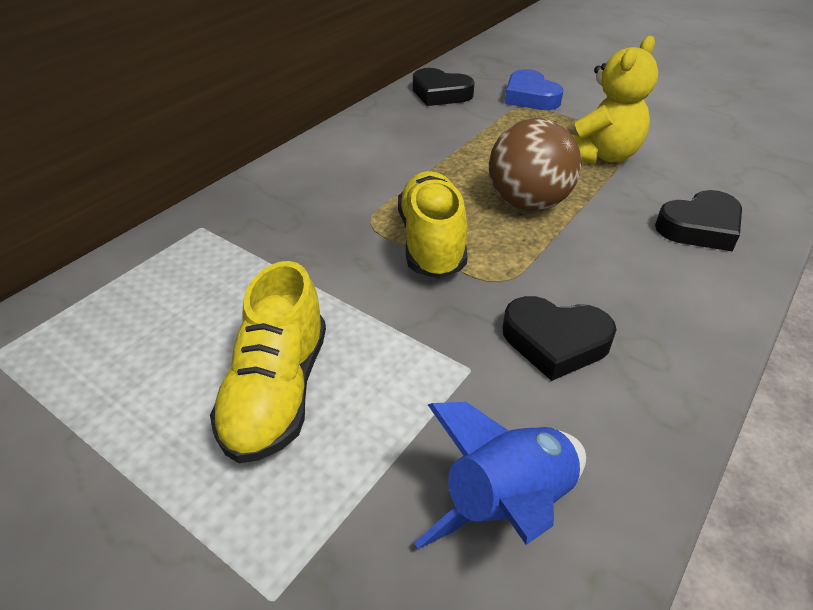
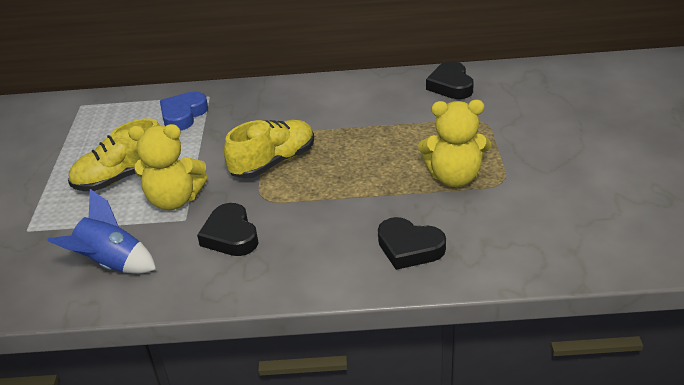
camera: 55 degrees right, 5 degrees down
brown ball [489,118,581,211] -> none
blue heart [504,69,563,110] -> blue heart moved to [160,92,208,131]
none -> yellow teddy bear [128,124,208,210]

